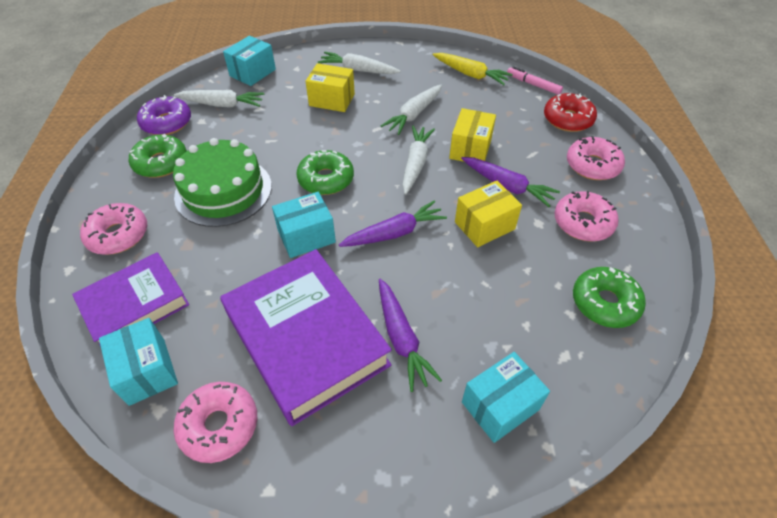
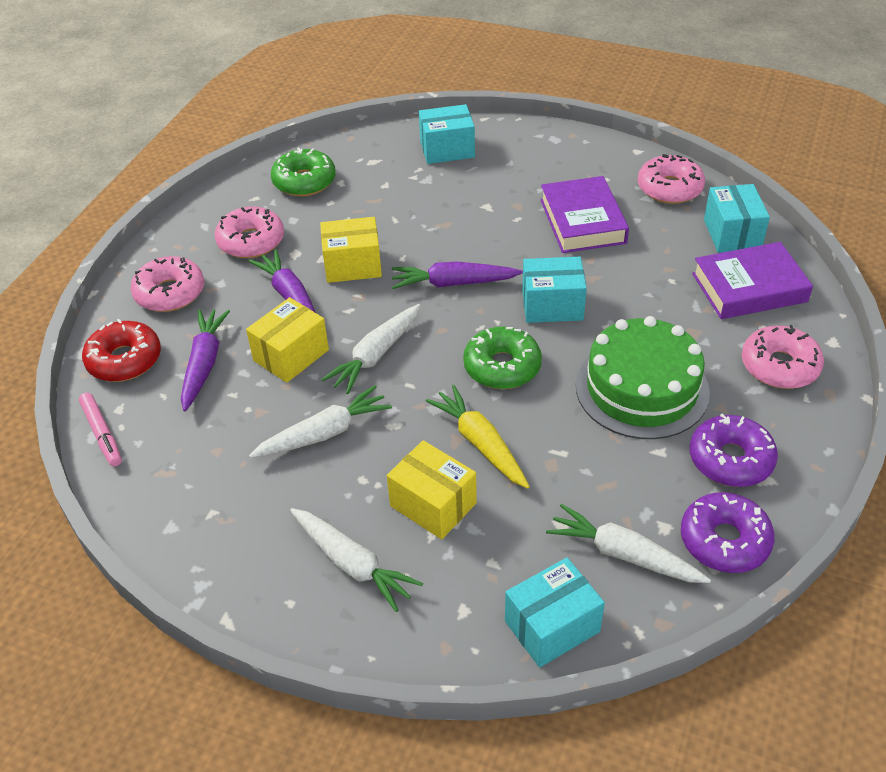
camera: 155 degrees left, 5 degrees down
green donut [129,134,187,178] -> purple donut [690,414,778,487]
purple book [220,249,392,426] -> purple book [540,176,629,253], size x0.63
purple carrot [379,279,442,392] -> purple carrot moved to [181,309,230,412]
yellow carrot [433,53,513,85] -> yellow carrot moved to [426,385,530,489]

